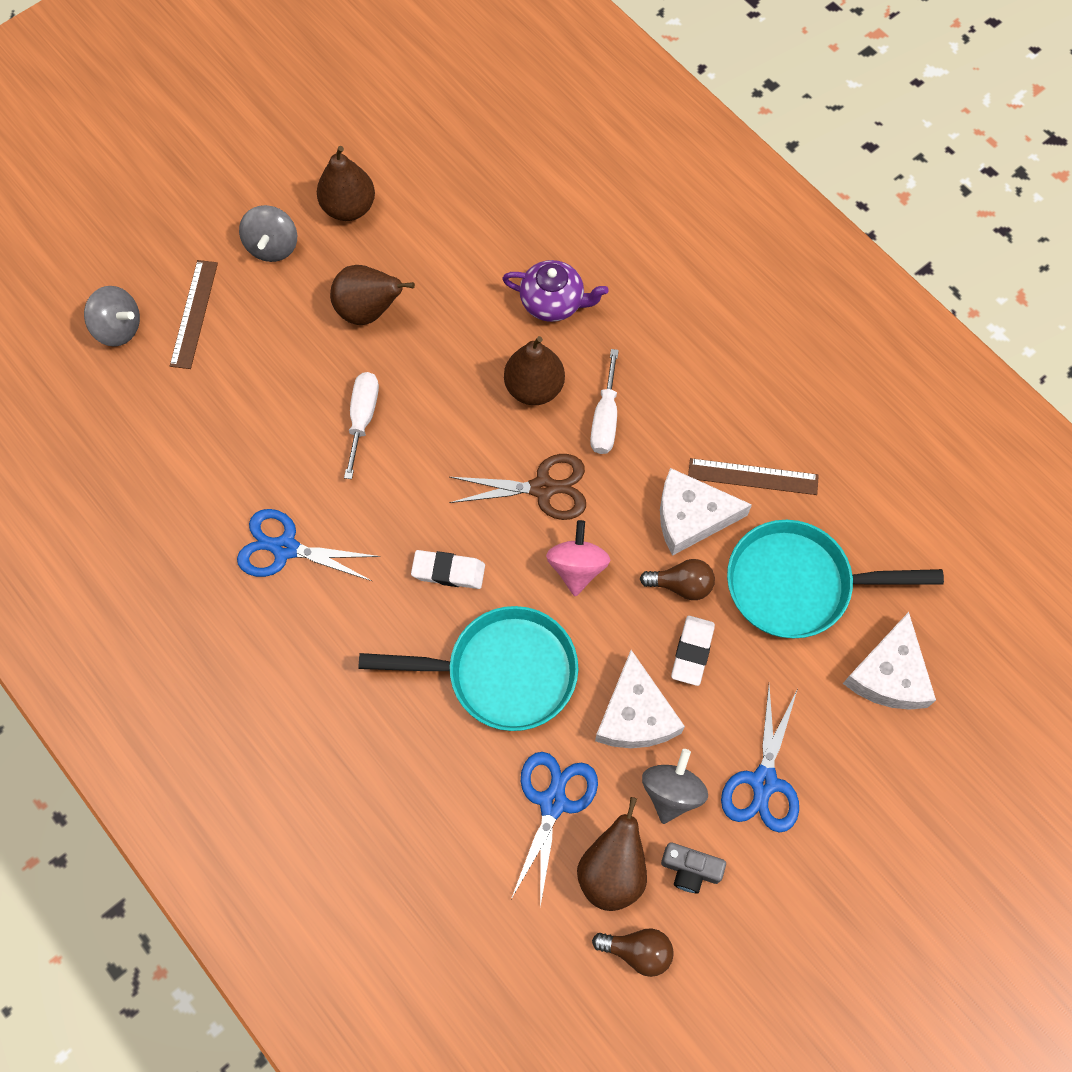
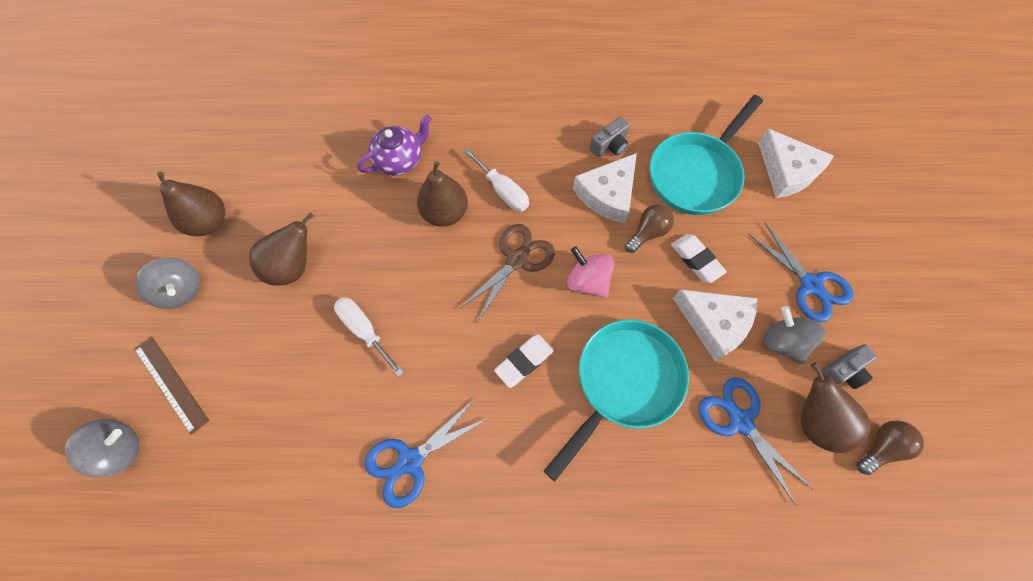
camera: 50 degrees left, 0 degrees up
brown ruler [688,458,819,495] -> grey camera [590,117,630,157]

